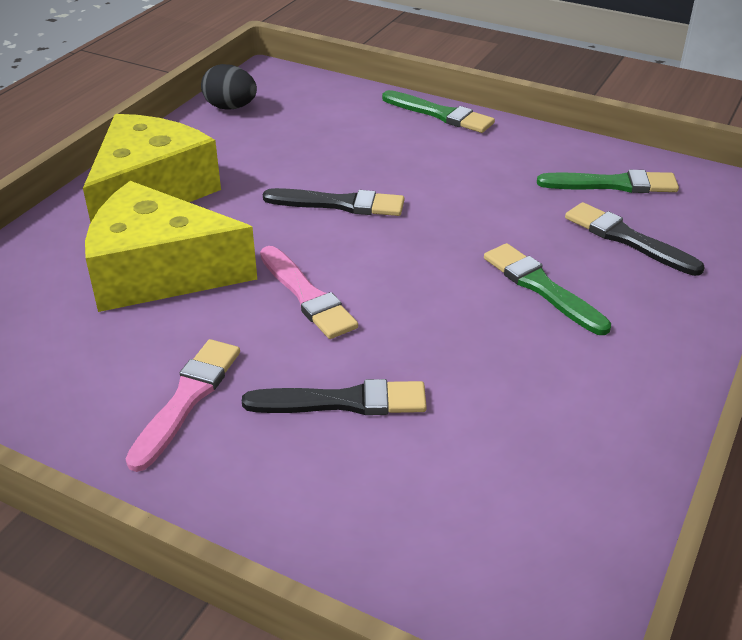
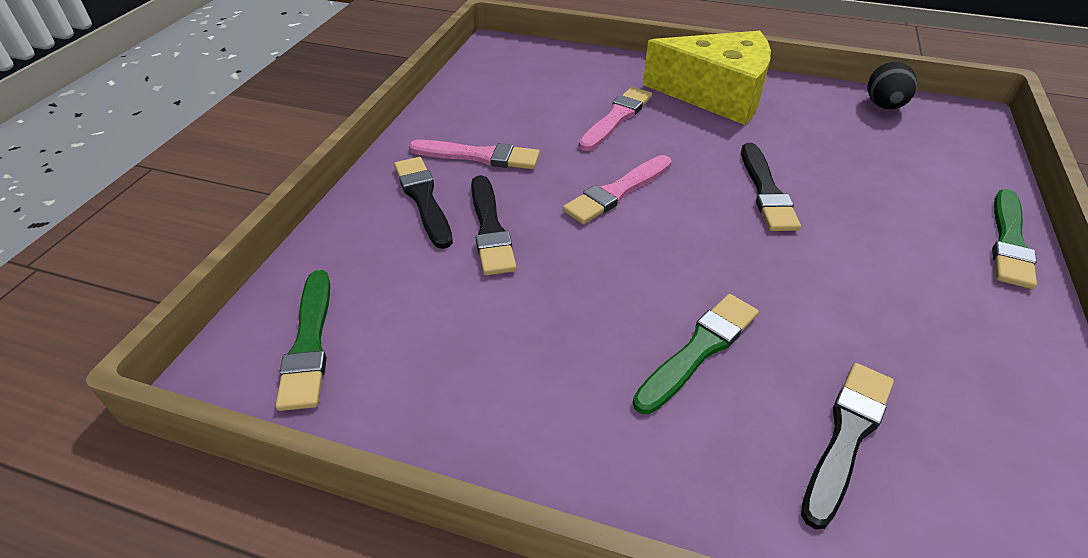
camera: 80 degrees right, 5 degrees up
yellow cheese [85,181,257,312] -> pink brush [579,87,652,151]
green brush [537,170,679,193] -> green brush moved to [276,270,330,411]
none -> black brush [394,157,453,249]

